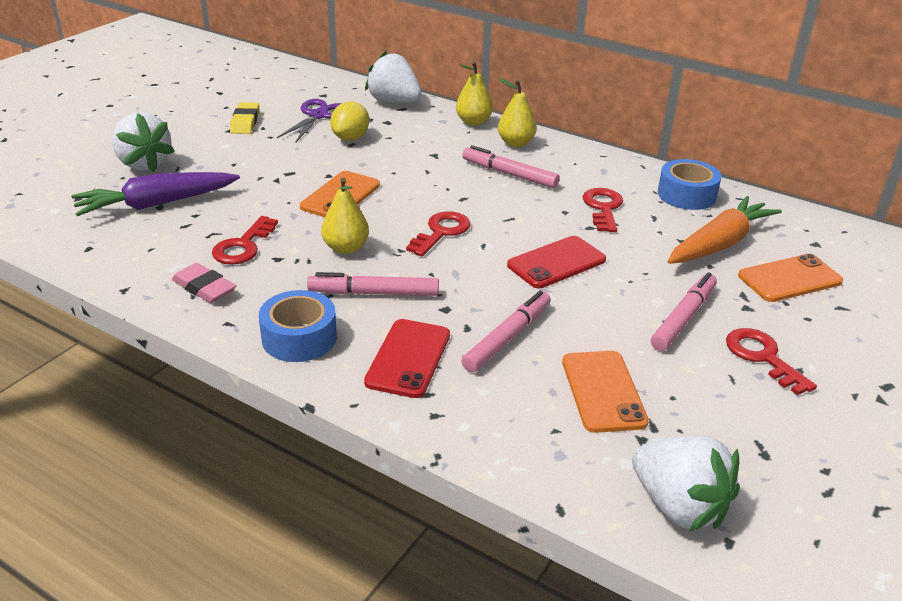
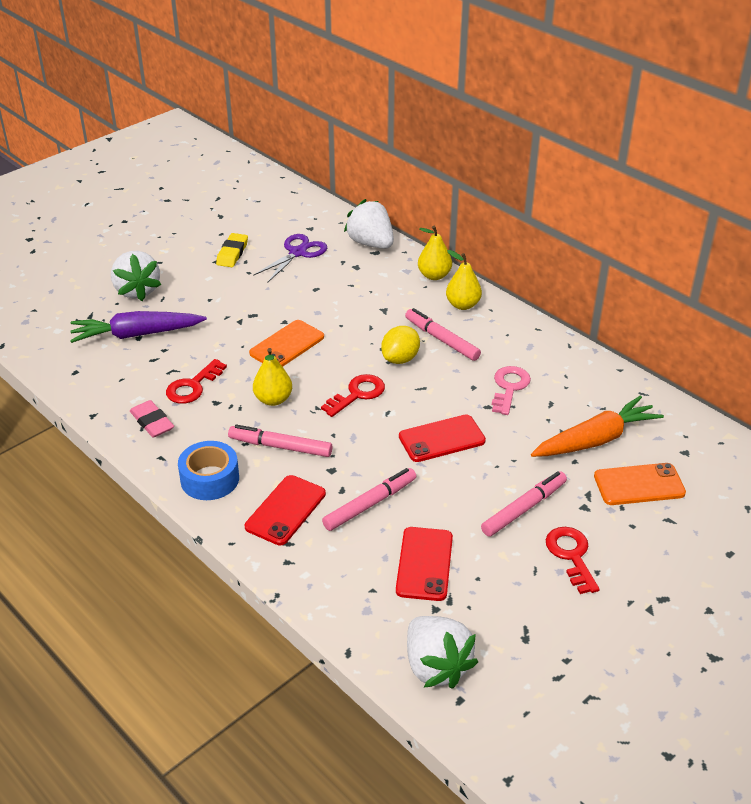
camera: 15 degrees right, 5 degrees up
yellow lemon [330,101,369,141] -> yellow lemon moved to [381,326,420,364]
orange phone [562,351,649,433] -> red phone [396,527,453,601]
red key [583,188,623,232] -> pink key [492,366,531,415]
blue tape [658,159,722,210] -> none

